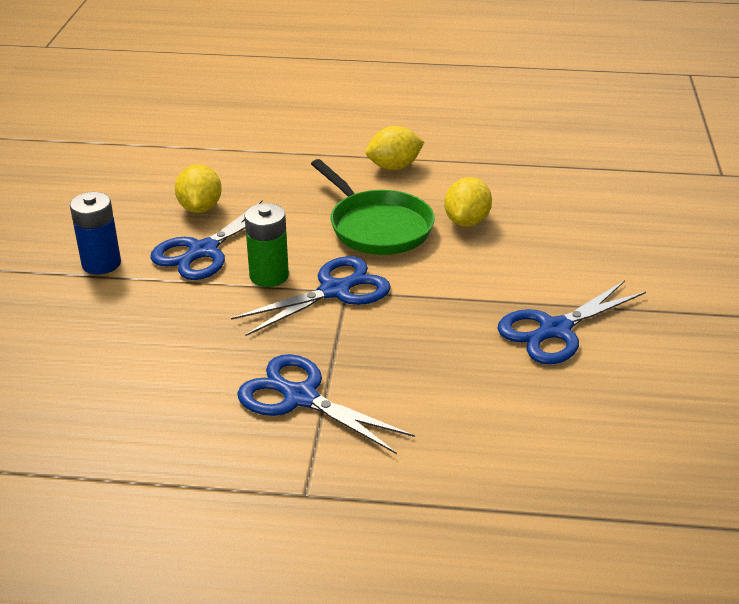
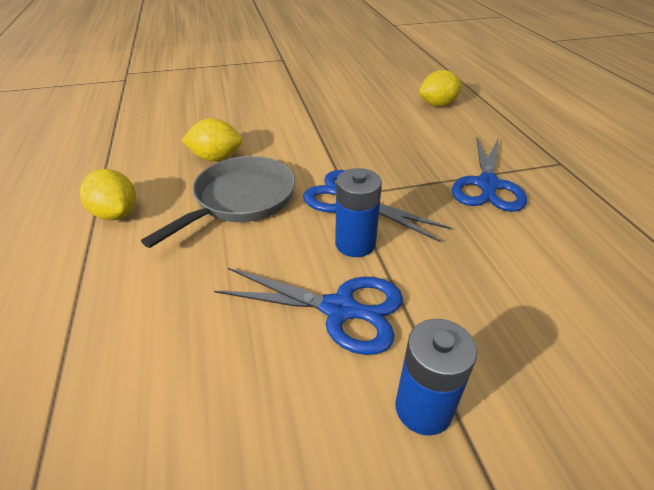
camera: 110 degrees left, 5 degrees up
yellow lemon [175,164,222,213] -> yellow lemon moved to [419,70,462,106]
green battery [244,203,289,287] -> blue battery [335,168,382,257]
green pan [311,159,435,255] -> grey pan [141,156,296,248]
blue scissors [497,280,646,364] -> none

